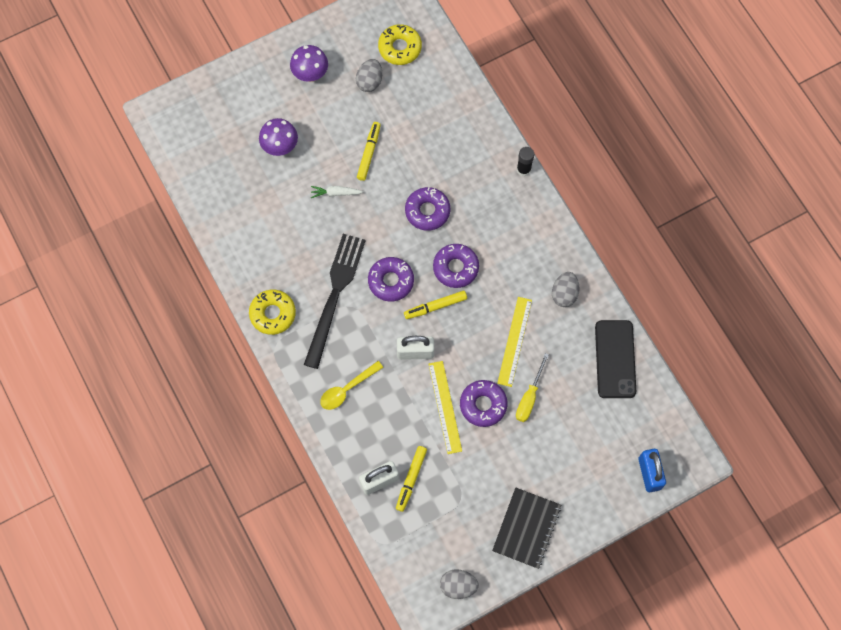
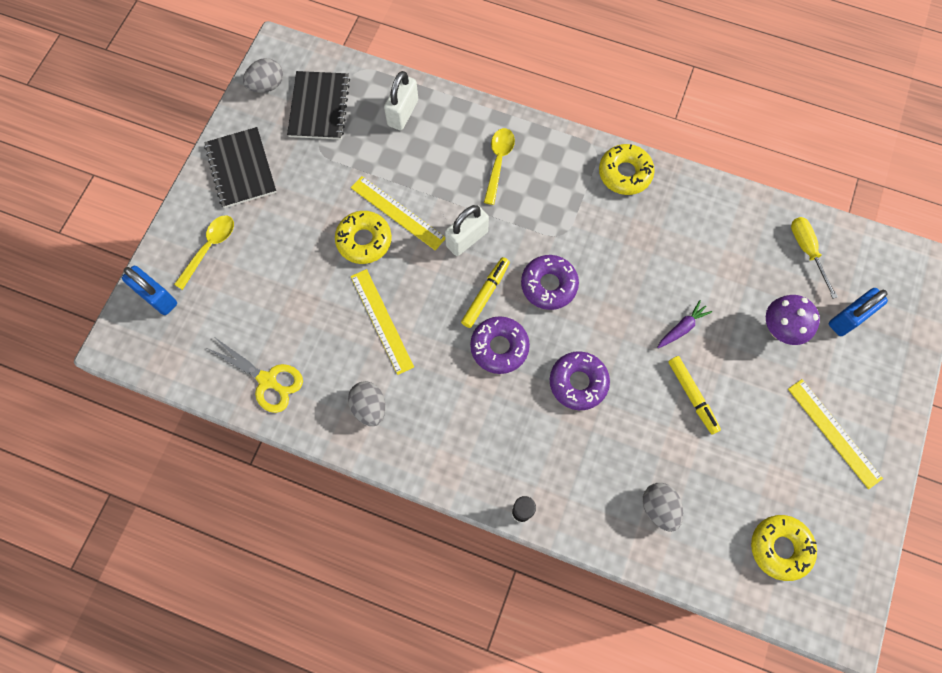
camera: 140 degrees right, 0 degrees up
purple mushroom [290,45,328,82] -> yellow ruler [788,379,883,489]
black fork [304,234,366,369] -> none
white carrot [311,186,364,198] -> purple carrot [657,300,712,348]
grey egg [356,59,382,92] -> grey egg moved to [643,483,683,532]
yellow marker [396,446,427,512] -> none
purple donut [460,380,508,427] -> yellow donut [335,211,392,264]
yellow screwdriver [516,353,549,422] -> yellow screwdriver moved to [791,217,838,299]
black phone [595,320,636,398] -> yellow scissors [207,338,303,413]
none -> yellow spoon [174,215,234,290]
none -> black notebook [287,71,350,140]
none -> blue padlock [829,288,888,336]

